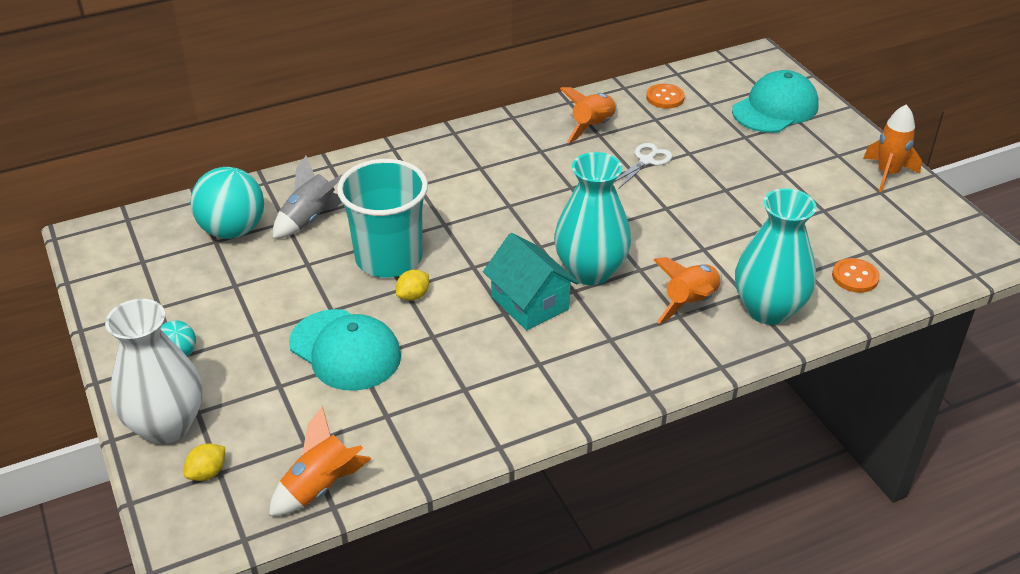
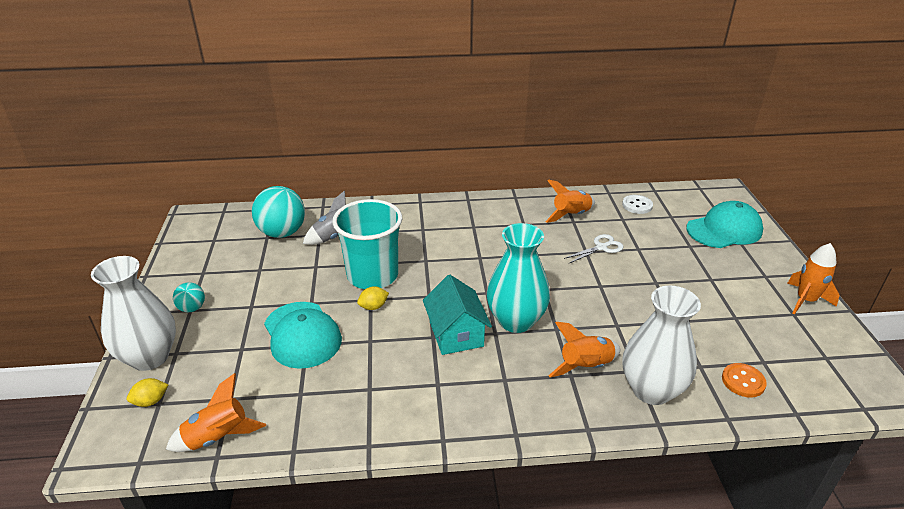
camera: 20 degrees right, 5 degrees down
orange button [646,84,685,109] -> white button [622,195,653,214]
turquoise vase [735,188,816,325] -> white vase [623,285,701,405]

